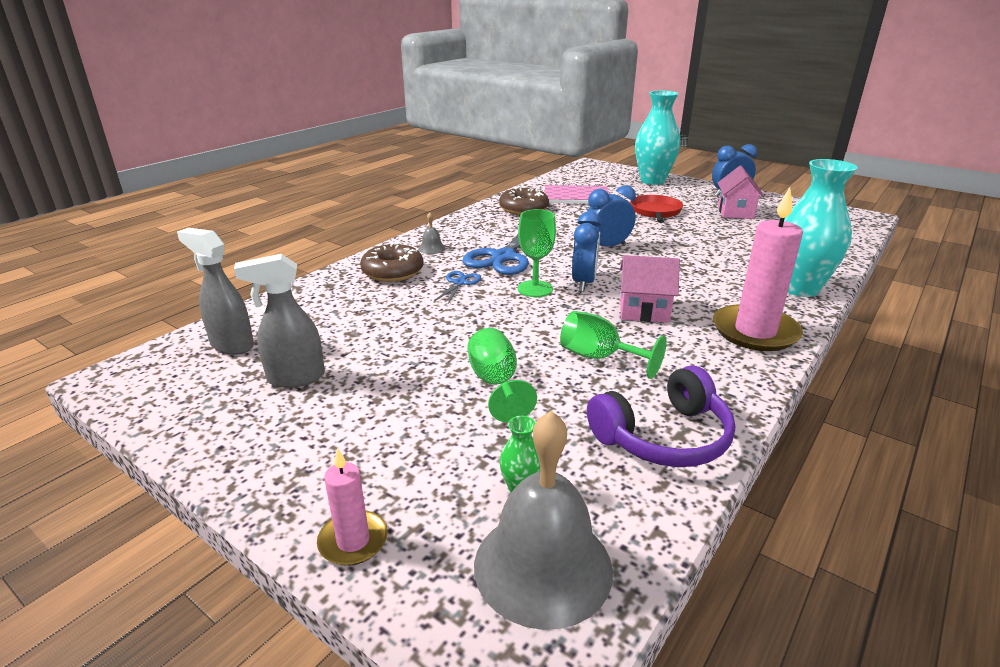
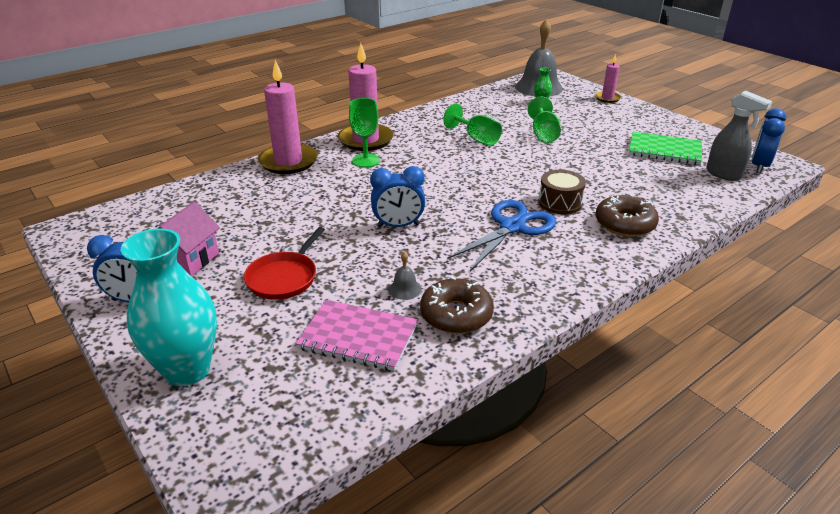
camera: 165 degrees left, 5 degrees up
grey spray bottle [234,254,325,388] -> green notebook [629,131,702,165]
grey bell [418,212,446,254] -> grey bell moved to [389,251,422,300]
blue scissors [434,271,481,304] -> brown drum [538,170,586,215]
green goblet [518,209,556,297] -> green goblet moved to [349,98,380,168]
blue clock [572,211,602,292] -> blue clock moved to [752,108,786,173]
purple headphones [587,365,735,467] -> none
pink house [620,255,680,323] -> none
turquoise vase [784,159,858,297] -> pink candle [258,60,318,174]

